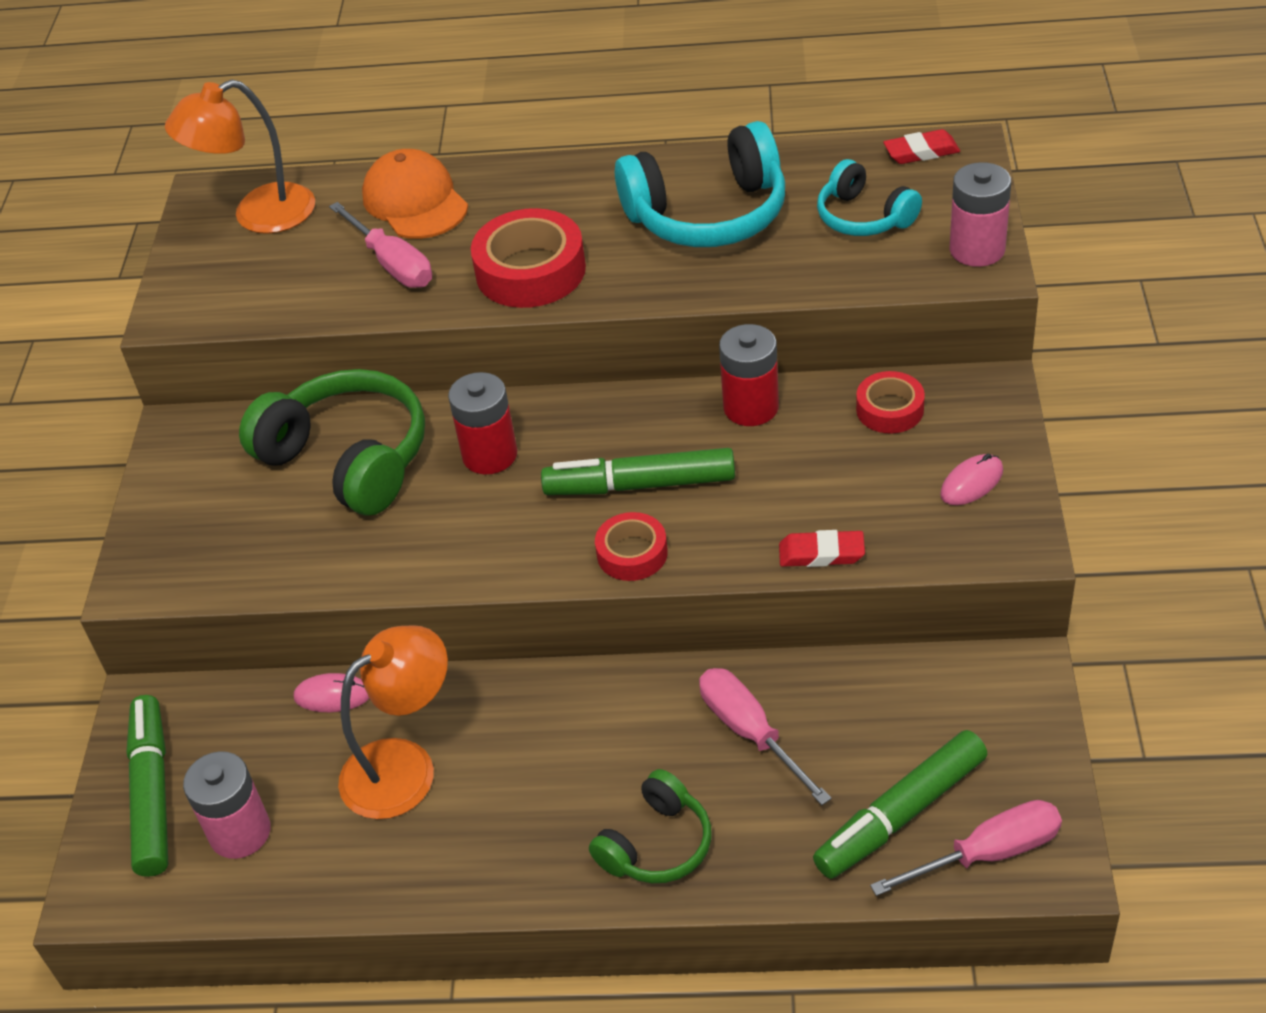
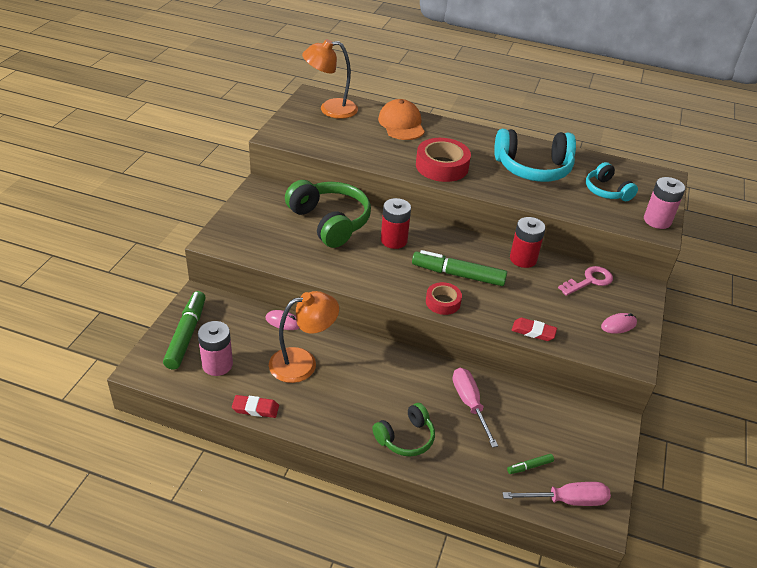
camera: 10 degrees right, 5 degrees down
pink screwdriver [329,202,432,288] -> none
green marker [813,730,987,879] -> green marker [507,454,554,474], size x0.45
red tape [856,371,925,434] -> pink key [558,266,613,296]
red eraser [883,129,960,164] -> red eraser moved to [232,395,279,418]

